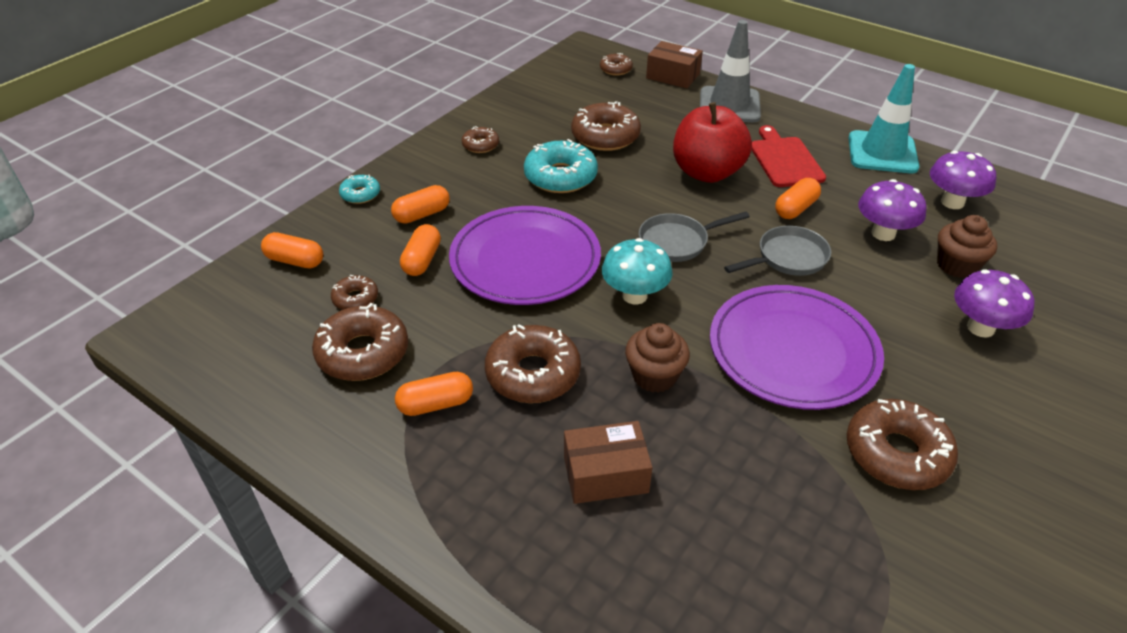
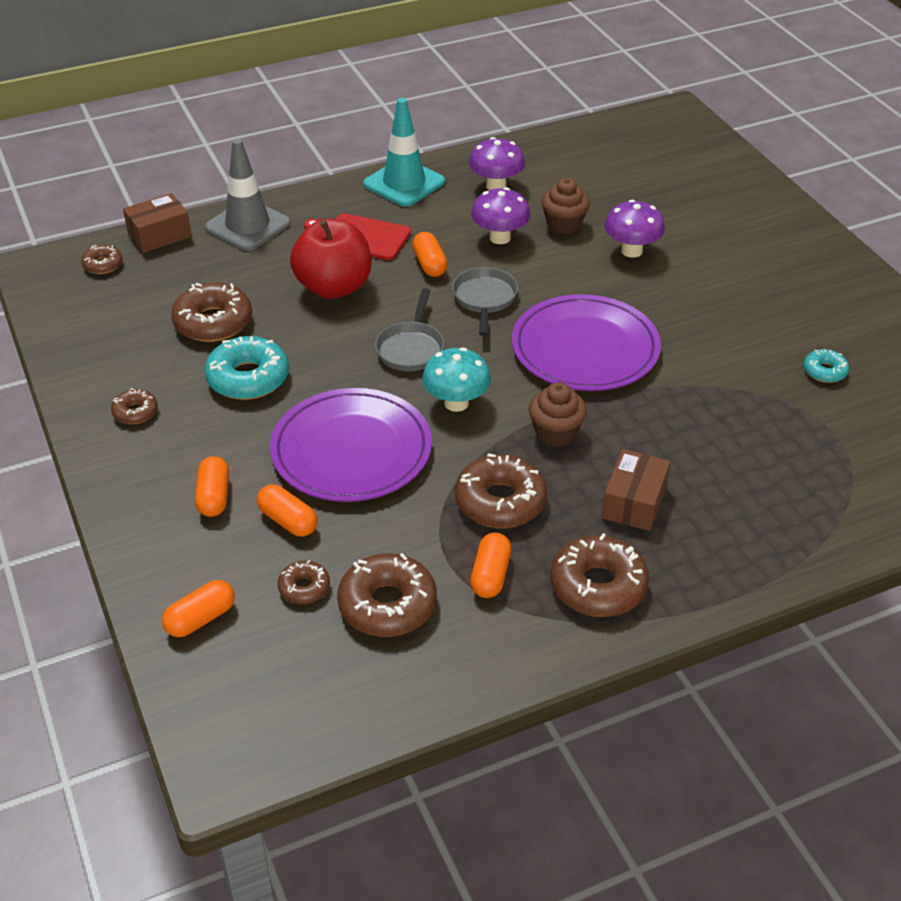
camera: 60 degrees left, 0 degrees up
turquoise donut [339,175,380,204] -> turquoise donut moved to [804,349,849,383]
brown donut [847,399,958,490] -> brown donut moved to [550,533,649,617]

